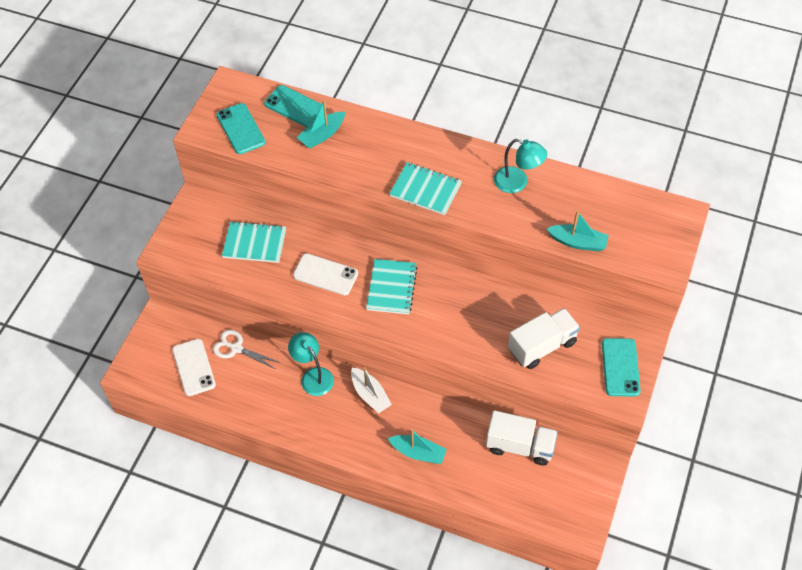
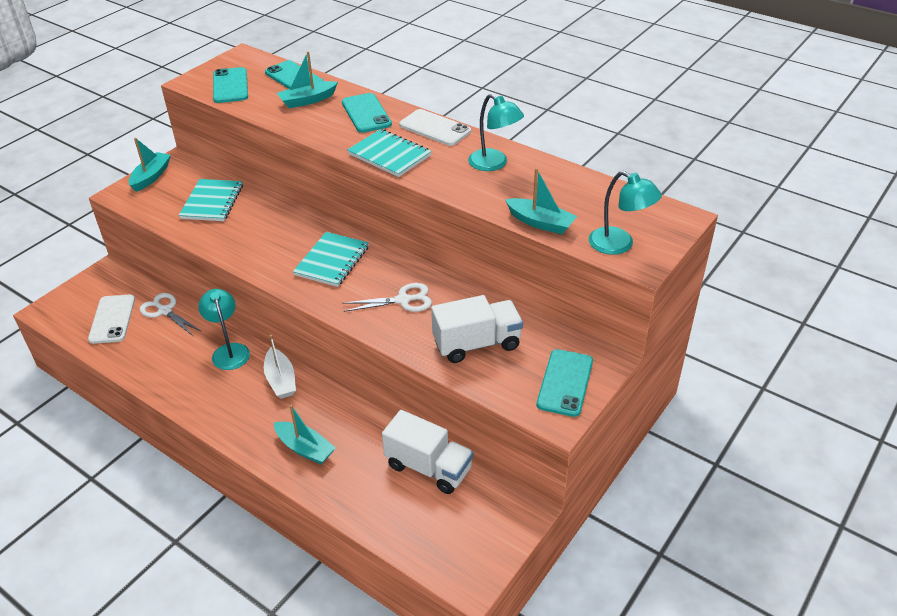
camera: 15 degrees right, 15 degrees down
turquoise notebook [222,221,286,263] -> turquoise notebook turned 75 degrees clockwise [179,179,243,221]
white phone [293,253,358,295] -> white phone moved to [399,109,471,146]
none -> turquoise boat [129,138,171,192]
none -> turquoise phone [342,93,392,133]
none -> white scissors [342,283,432,312]
none -> turquoise lamp [589,171,662,255]

